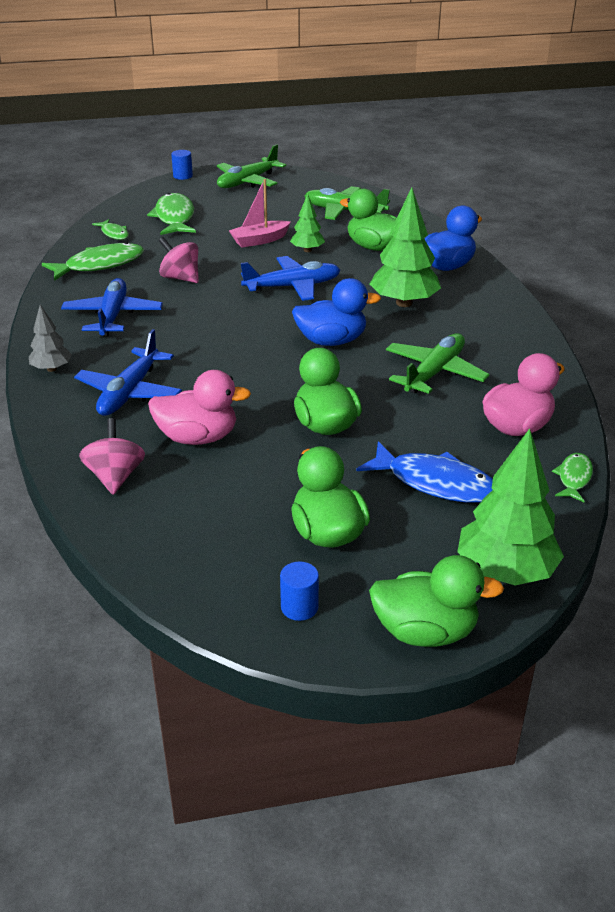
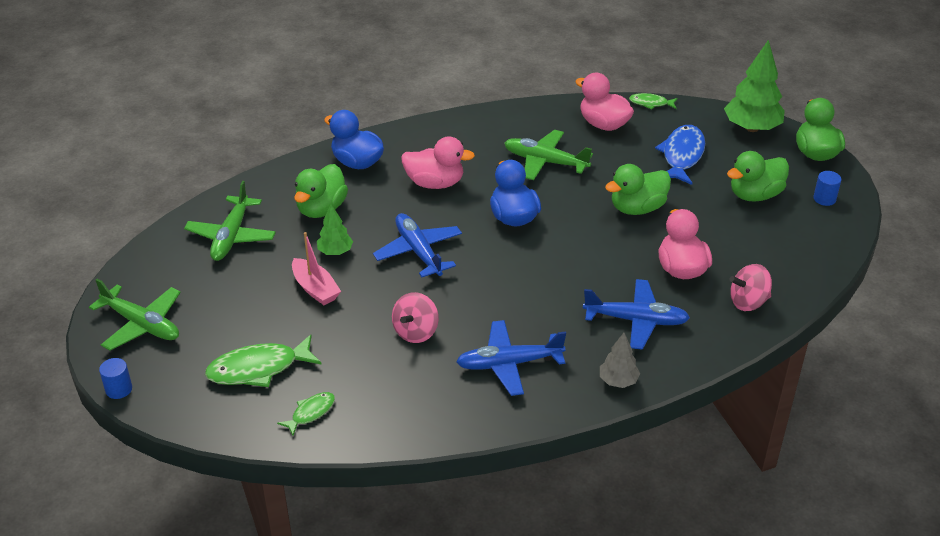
camera: 100 degrees left, 5 degrees up
green fish [42,242,144,281] -> none
green tree [370,188,441,307] -> pink duck [401,136,475,189]

